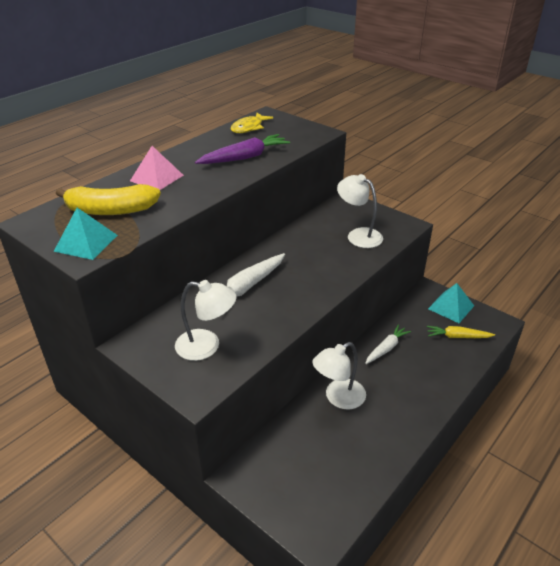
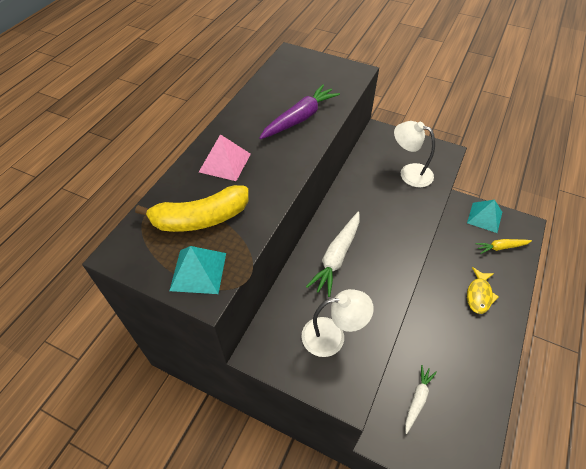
camera: 15 degrees left, 15 degrees up
yellow fish [230,113,273,133] -> yellow fish moved to [467,267,499,314]
white lamp [312,342,366,409] -> none
white carrot [365,325,411,364] -> white carrot moved to [405,365,437,434]

